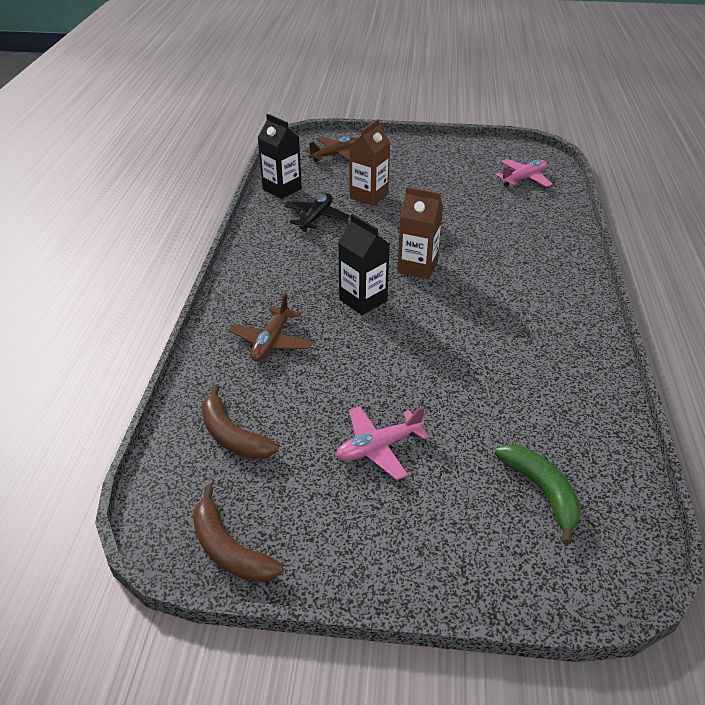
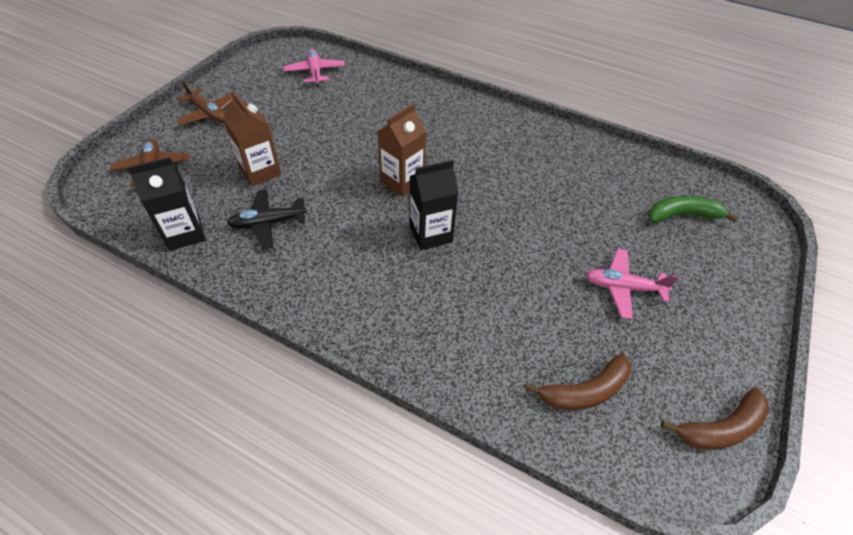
camera: 70 degrees left, 10 degrees up
brown plane [229,293,312,362] -> brown plane moved to [176,80,238,125]
black plane [284,193,350,232] -> black plane turned 60 degrees counterclockwise [227,190,307,249]
pink plane [336,406,430,480] -> pink plane turned 105 degrees clockwise [586,249,679,319]

